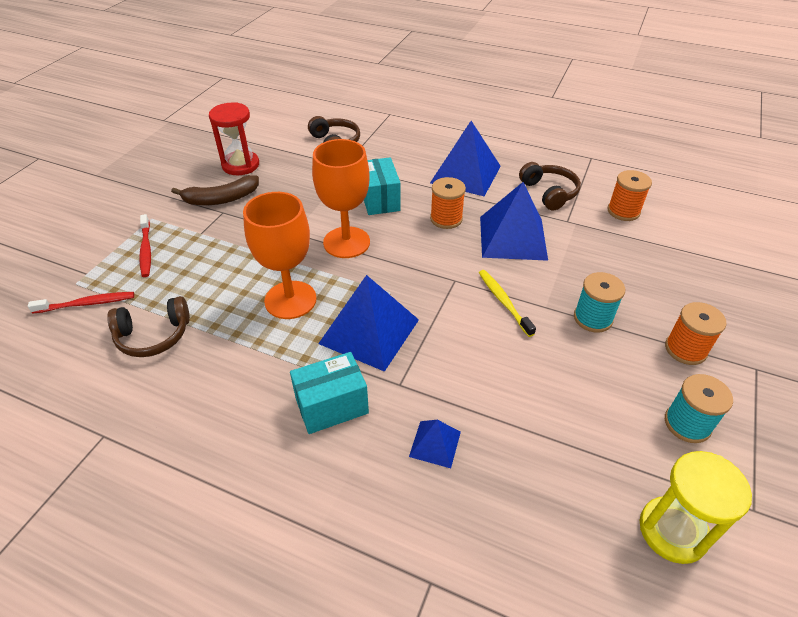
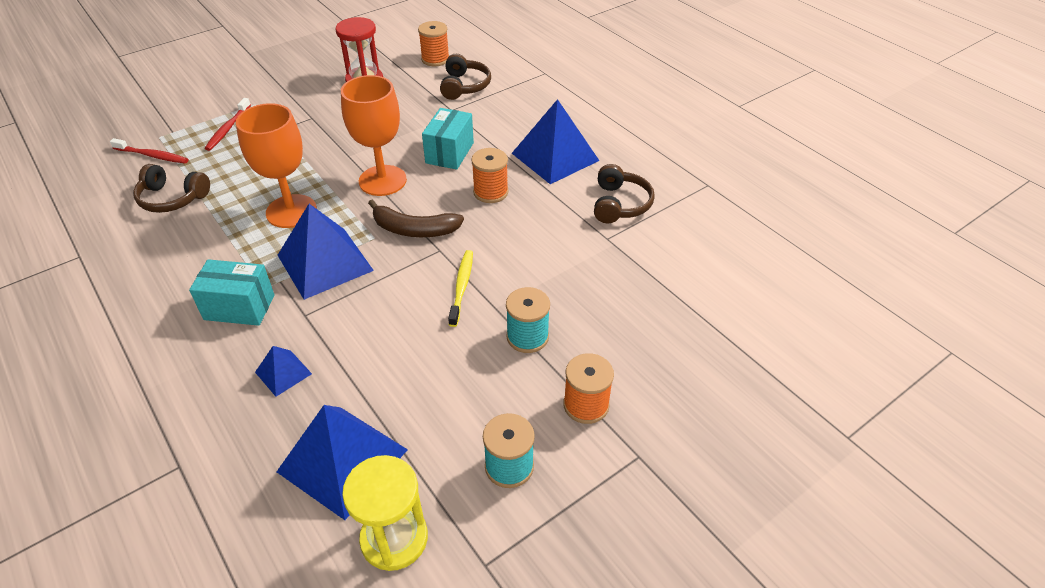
camera: 30 degrees right, 0 degrees up
brown banana [171,175,259,205] -> brown banana moved to [368,200,464,237]
blue pyramid [480,182,548,261] -> blue pyramid moved to [277,405,408,520]
orange spool [608,170,652,221] -> orange spool moved to [418,21,449,66]

